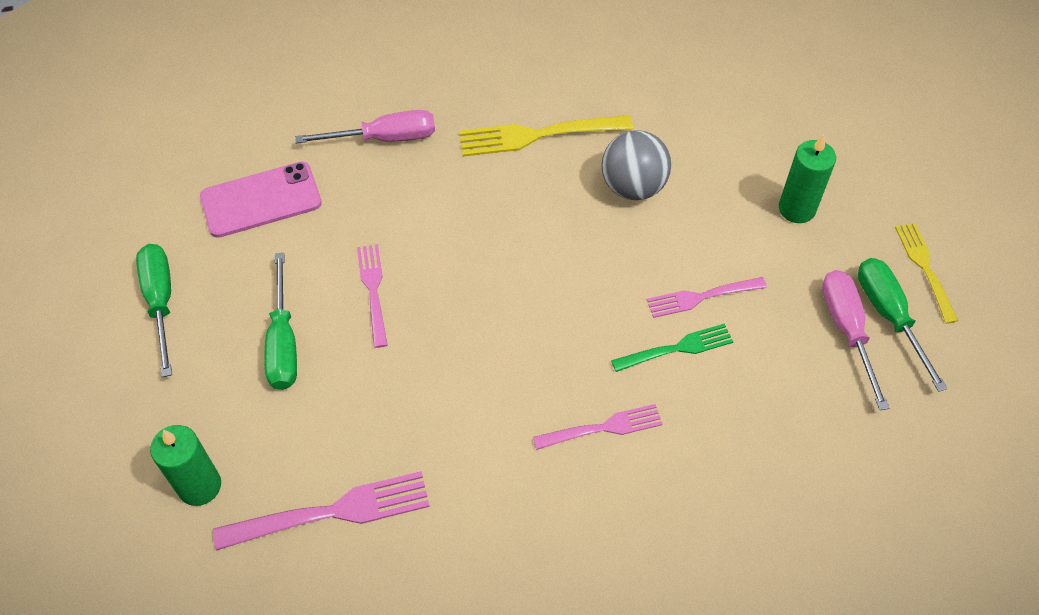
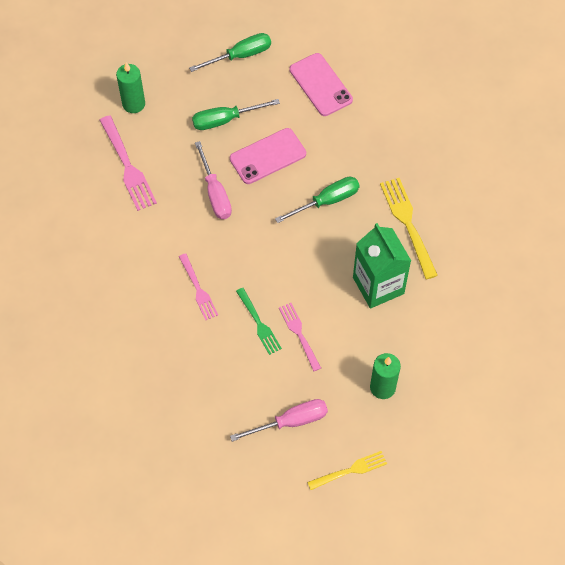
camera: 80 degrees right, 5 degrees up
pink screwdriver [295,110,435,143] -> pink screwdriver moved to [195,141,232,219]
pink fork [357,244,388,348] -> pink phone [230,128,306,184]
grey ball [601,130,671,200] -> green carton [353,223,411,309]
green screwdriver [858,258,948,392] -> green screwdriver moved to [275,177,360,223]

